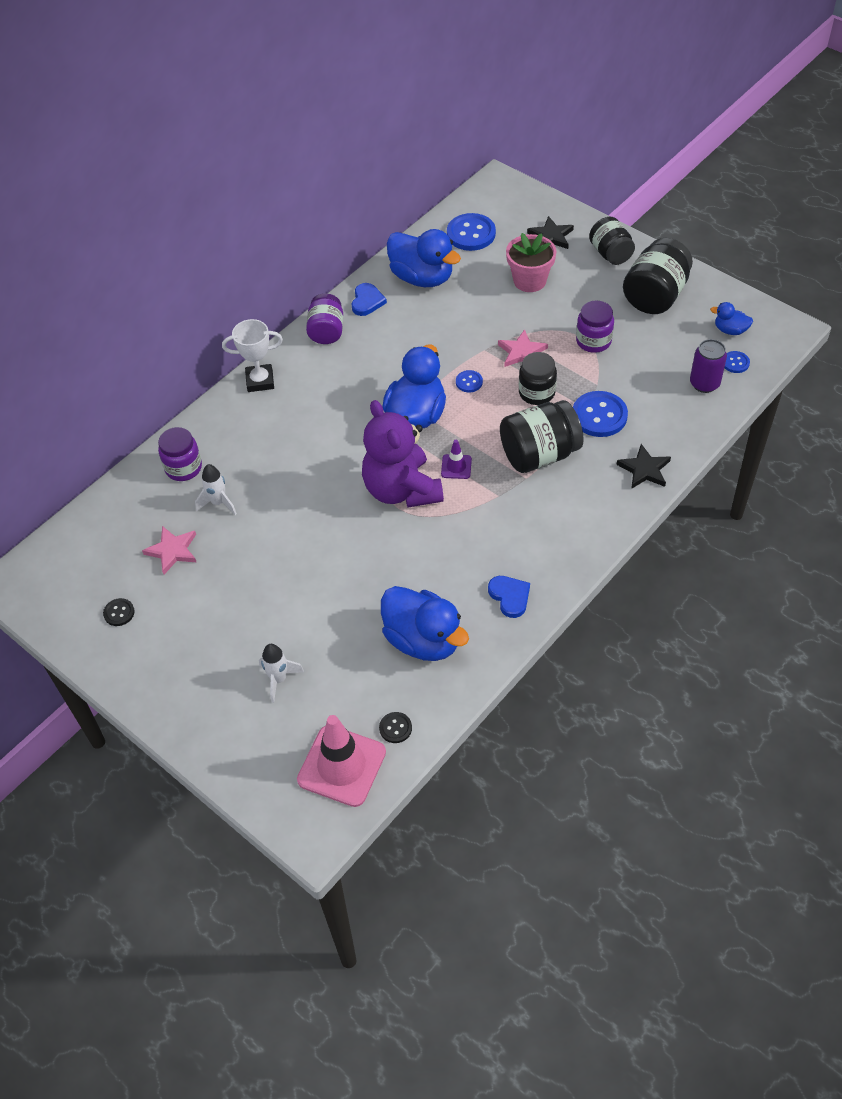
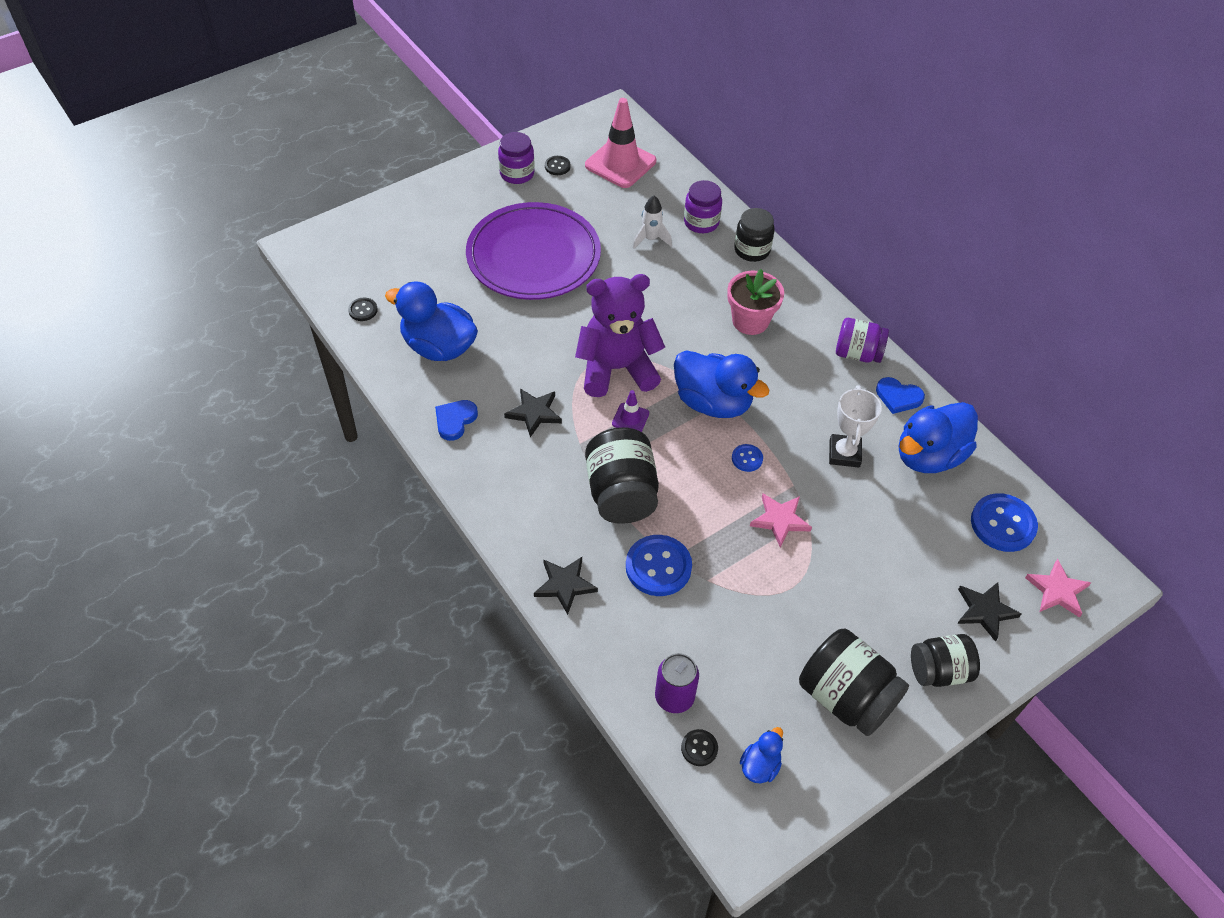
camera: 100 degrees right, 0 degrees up
pink star [142,526,196,574] -> pink star moved to [1025,559,1091,618]
white trophy [222,319,283,392] -> white trophy moved to [829,385,882,468]
white rocket [259,644,304,703] -> none
pink traffic cone [297,715,386,807] -> pink traffic cone moved to [585,98,656,188]
blue duck [381,586,469,661] -> blue duck turned 60 degrees clockwise [385,282,478,361]
blue heart [488,576,530,618] -> blue heart turned 135 degrees clockwise [435,400,478,441]
pink flower pot [506,233,557,292] -> pink flower pot moved to [727,269,784,335]
black jar [519,352,557,405] -> black jar moved to [734,208,775,262]
purple jar [576,301,614,353] -> purple jar moved to [498,132,535,184]
blue button [724,351,750,373] -> black button [681,729,718,766]
none -> purple plate [466,202,601,300]
none -> black star [504,388,562,437]

